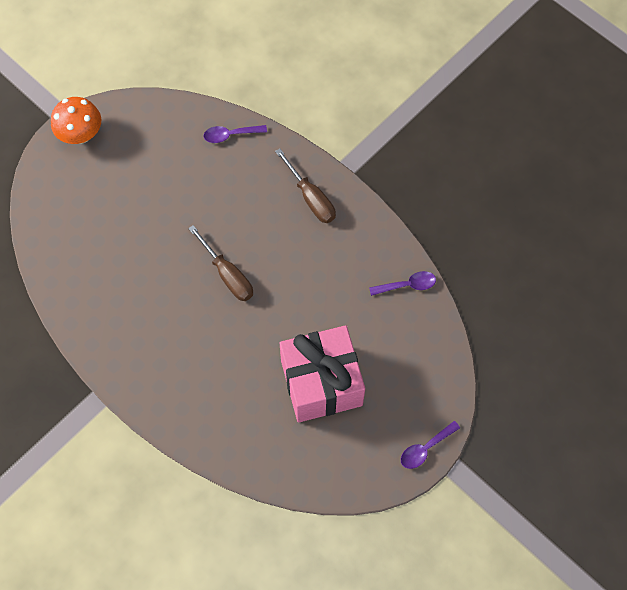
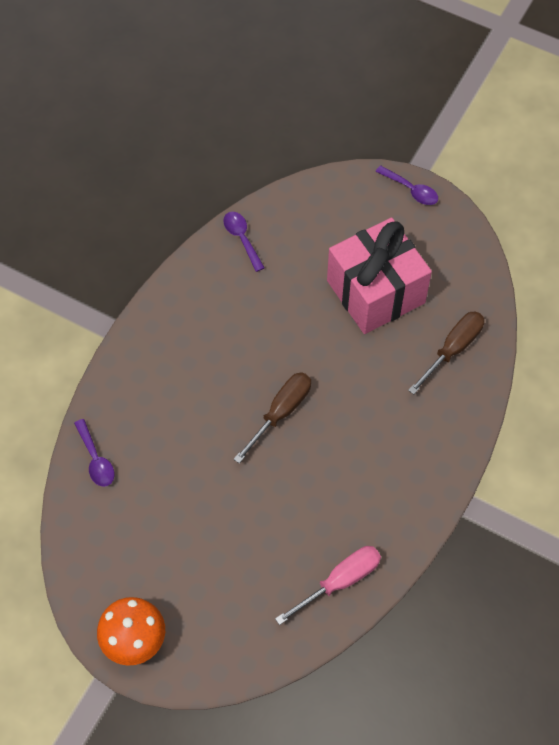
camera: 105 degrees left, 5 degrees down
brown screwdriver [275,148,336,223] -> brown screwdriver moved to [408,311,484,394]
none -> pink screwdriver [275,546,381,625]

